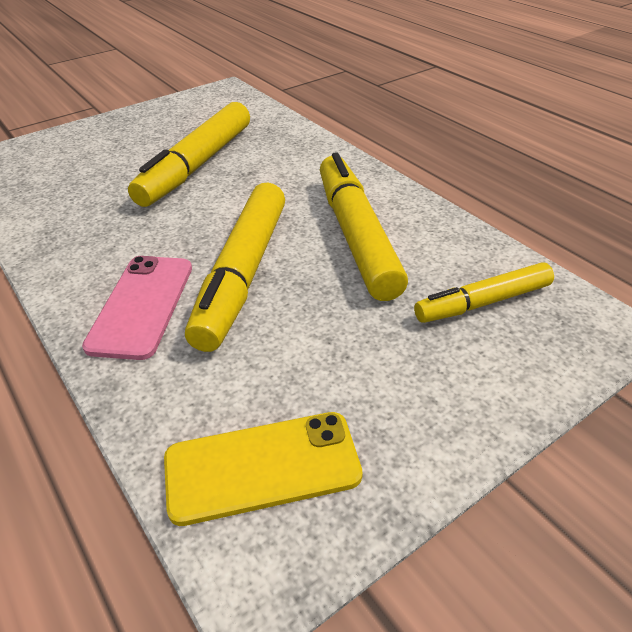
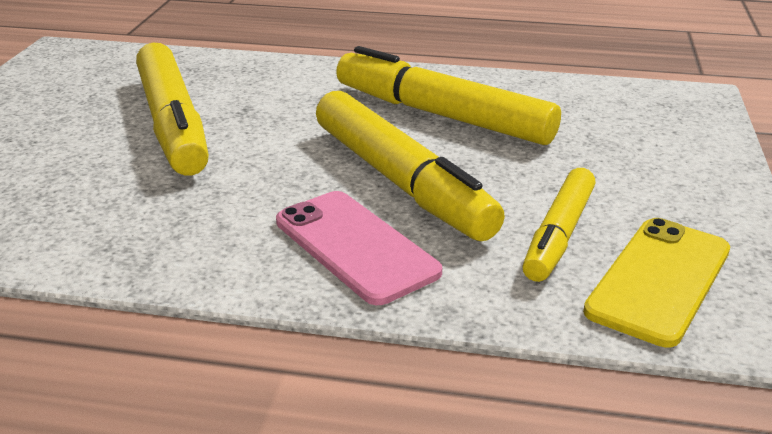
camera: 45 degrees left, 10 degrees down
yellow marker [414,263,554,323] -> yellow marker moved to [522,168,596,282]

